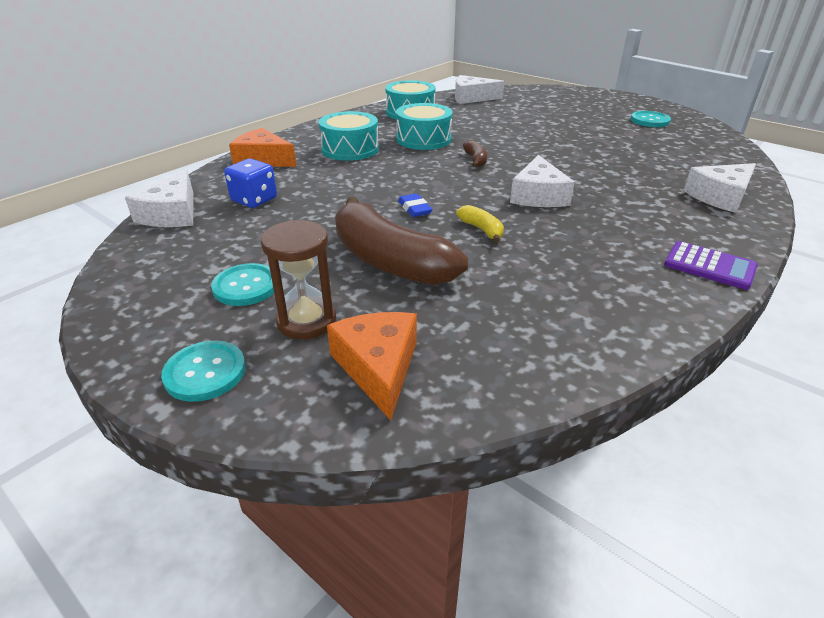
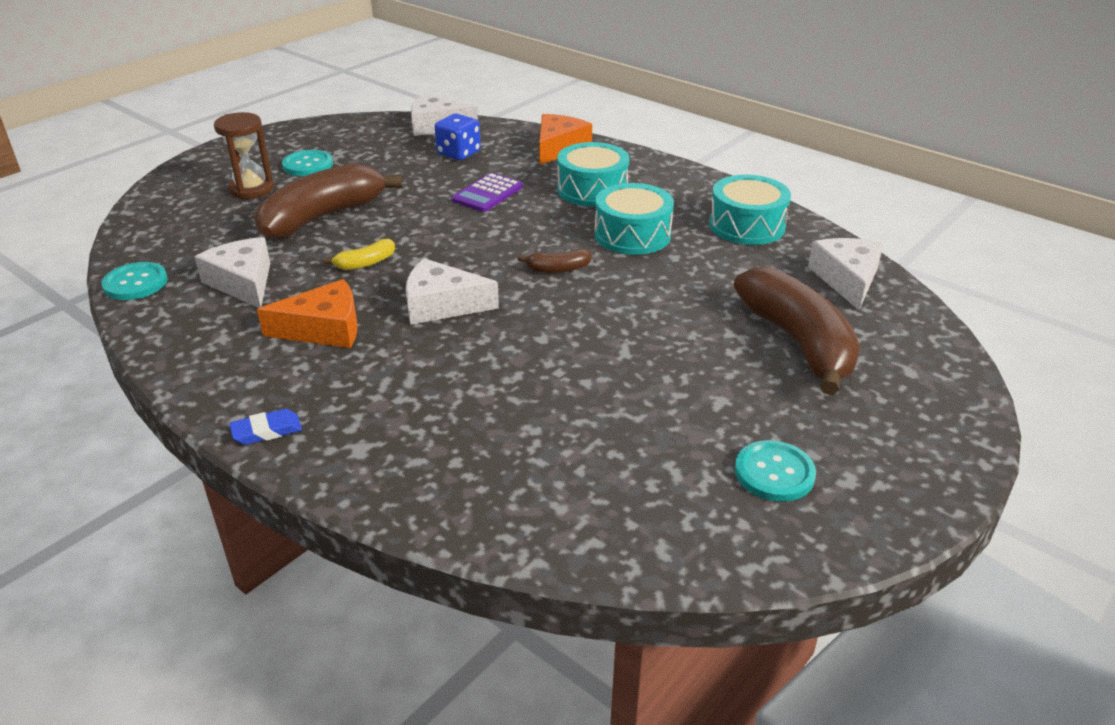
camera: 90 degrees right, 0 degrees up
turquoise button [161,341,246,402] -> turquoise button moved to [101,262,168,300]
orange cheese [327,312,417,420] -> orange cheese moved to [257,279,358,348]
blue eraser [398,193,432,217] -> blue eraser moved to [229,409,302,445]
purple calculator [664,241,758,290] -> purple calculator moved to [452,173,523,212]
white cheese [683,163,756,213] -> white cheese moved to [194,237,270,308]
none -> brown banana [734,267,860,395]

